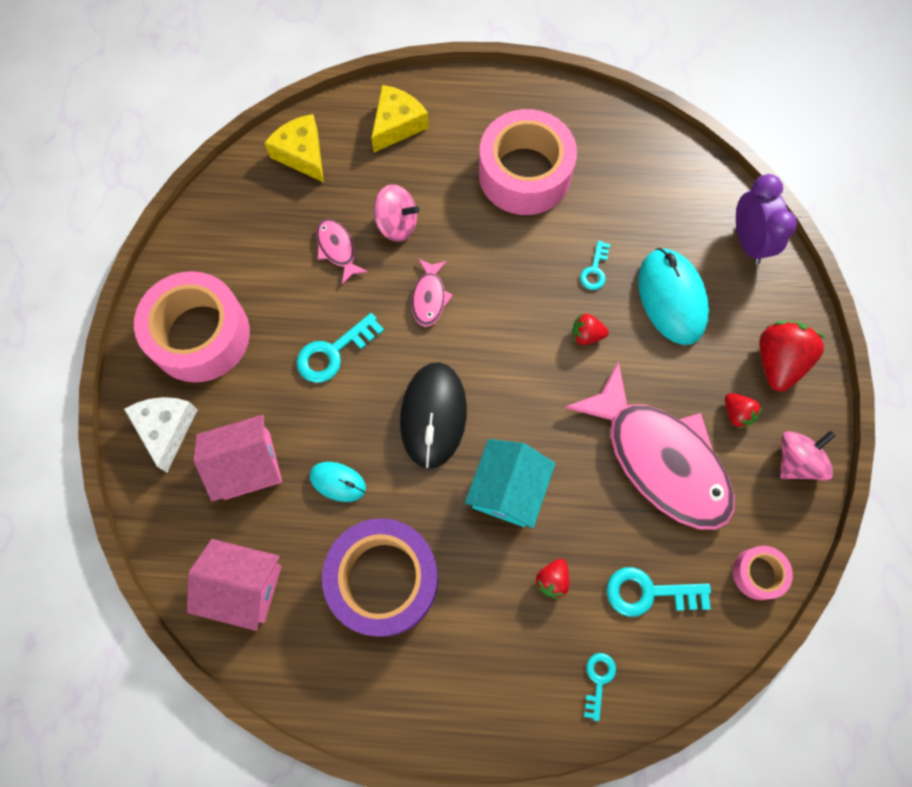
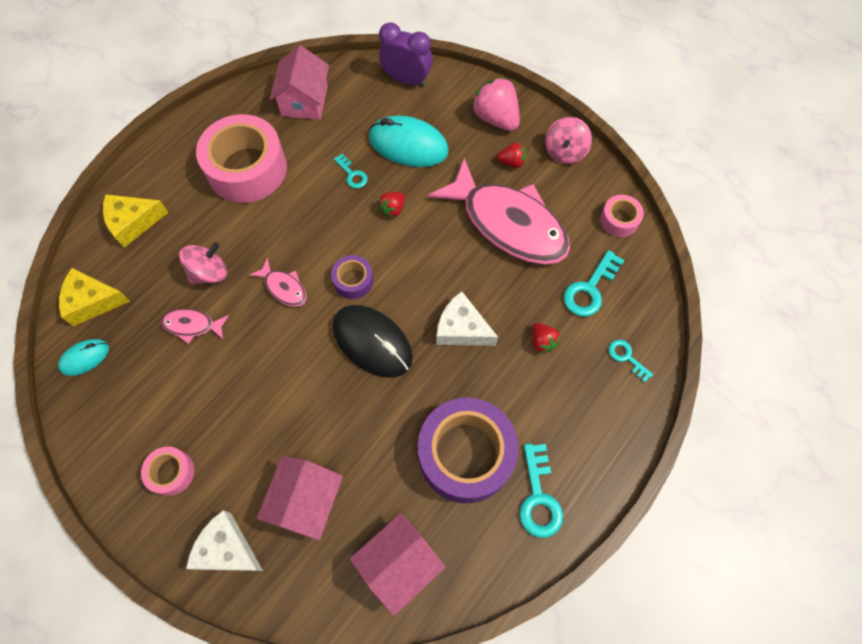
camera: 55 degrees left, 5 degrees down
pink tape [134,271,250,383] -> pink tape [141,446,195,496], size x0.47
turquoise key [296,313,384,383] -> turquoise key moved to [519,443,563,538]
turquoise mouse [309,462,366,502] -> turquoise mouse moved to [58,339,109,376]
yellow cheese [371,85,429,152] -> yellow cheese turned 90 degrees counterclockwise [103,194,169,248]
turquoise house [465,439,556,528] -> white cheese [436,291,498,346]
pink fish [565,361,735,530] -> pink fish turned 45 degrees clockwise [428,158,570,264]
red strawberry [759,321,825,392] -> pink strawberry [471,77,520,131]
pink spinning top [780,430,836,480] -> pink spinning top turned 150 degrees counterclockwise [545,117,592,164]
none -> pink house [270,45,329,120]
none -> purple tape [331,255,374,299]

